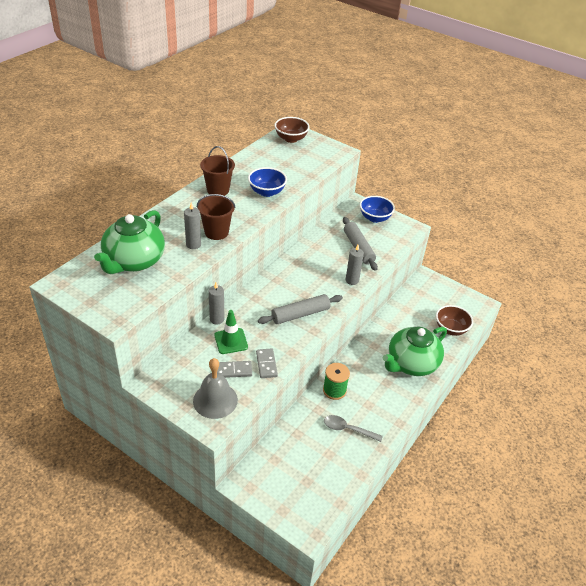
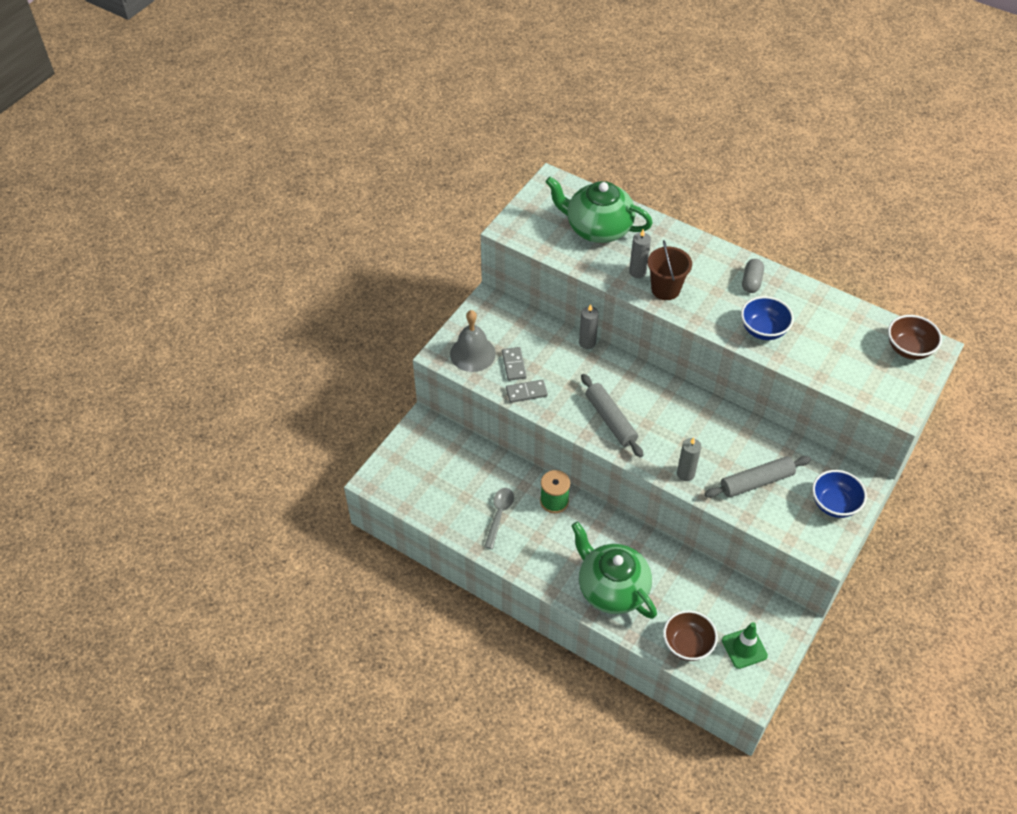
camera: 90 degrees right, 10 degrees up
brown bucket [200,146,235,196] -> grey capsule [742,259,764,293]
green traffic cone [215,310,248,354] -> green traffic cone moved to [722,622,768,669]

